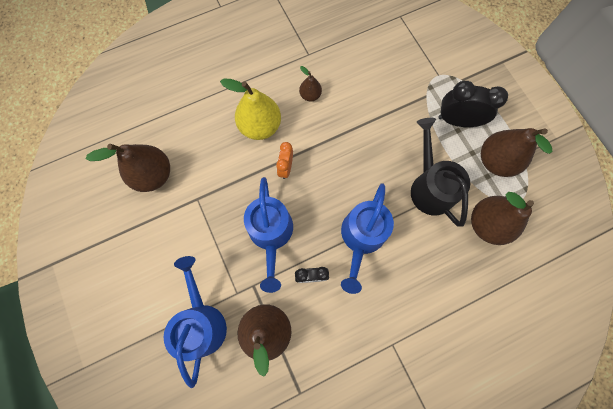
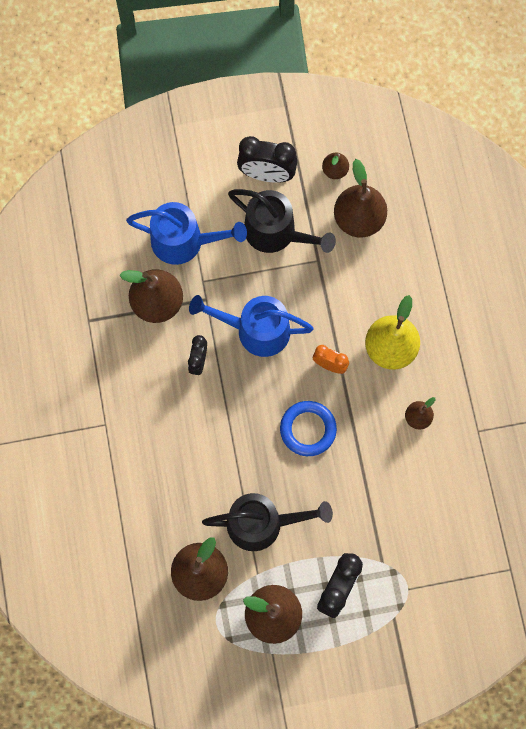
camera: 105 degrees right, 0 degrees up
blue watering can [341,183,394,294] -> none
none -> black watering can [228,189,336,253]
none -> black clock [237,136,298,183]
none -> blue ring [280,401,337,456]
none -> brown pear [322,153,349,179]

